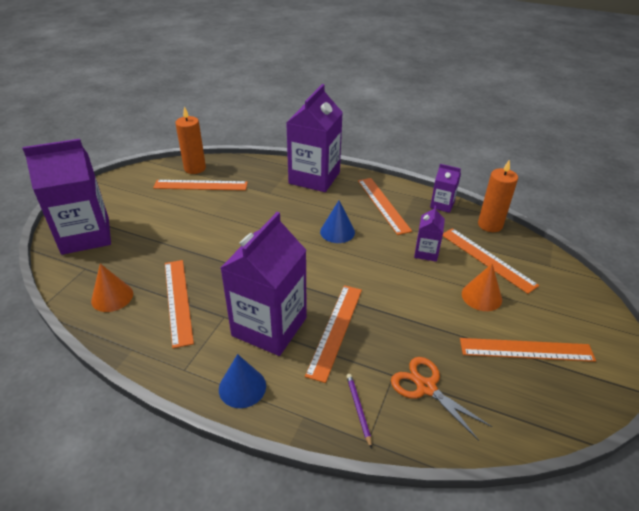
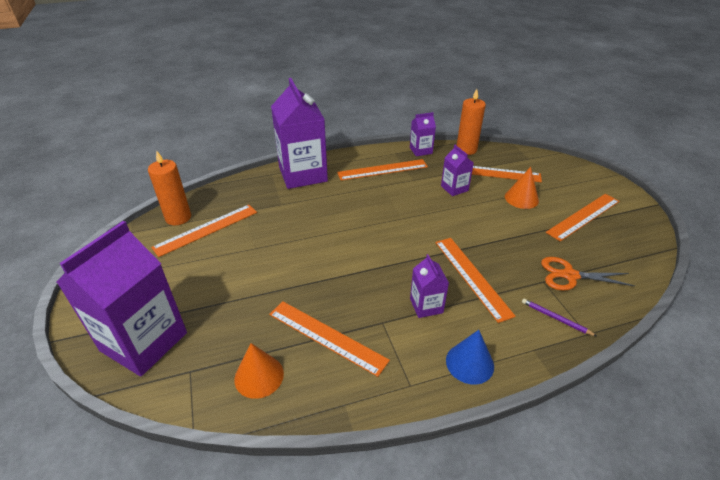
camera: 40 degrees left, 0 degrees up
purple carton [221,212,307,356] -> purple carton [410,254,449,318], size x0.47
blue cone [320,200,355,243] -> none
orange ruler [358,178,412,235] -> orange ruler turned 45 degrees counterclockwise [337,159,428,181]

